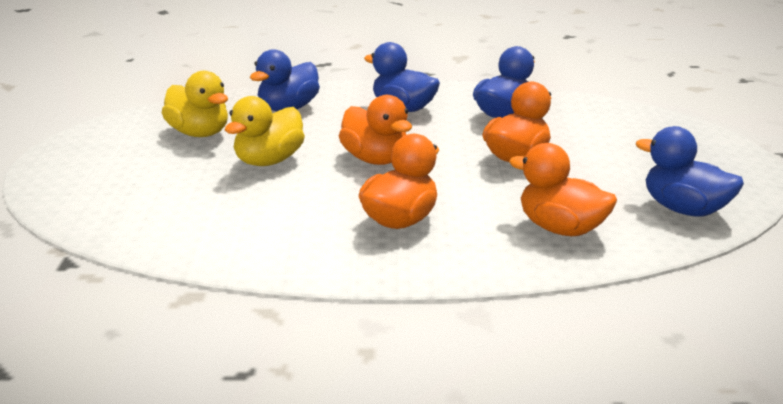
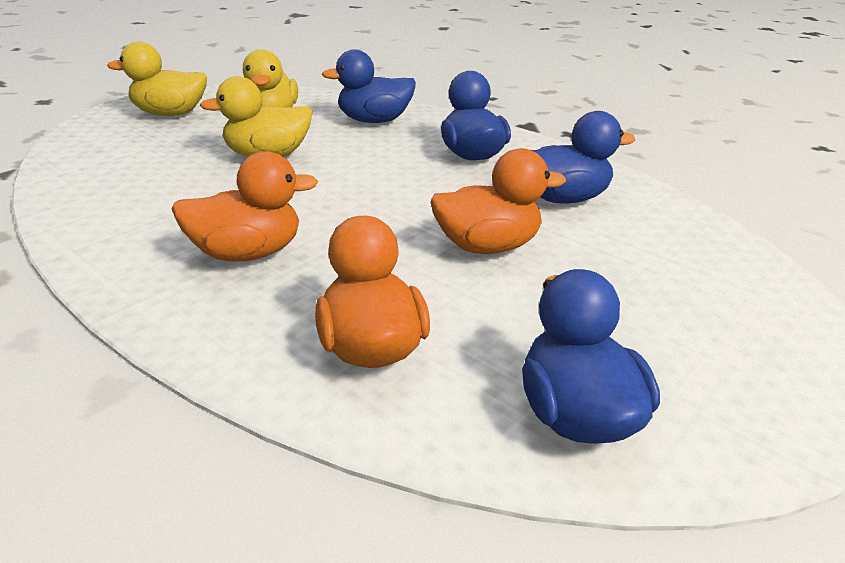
camera: 40 degrees right, 5 degrees up
orange duck [339,95,412,165] -> none
none -> yellow duck [107,42,207,116]

